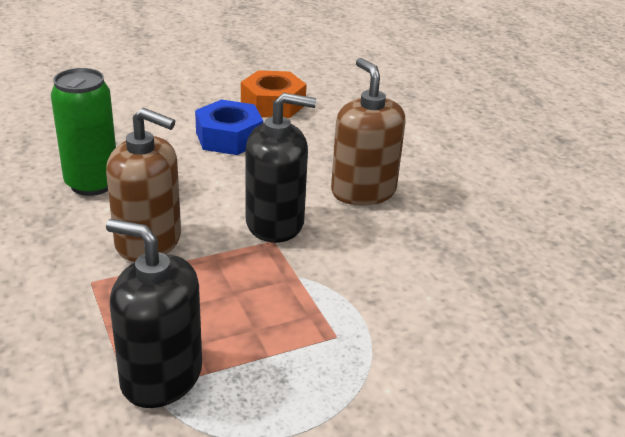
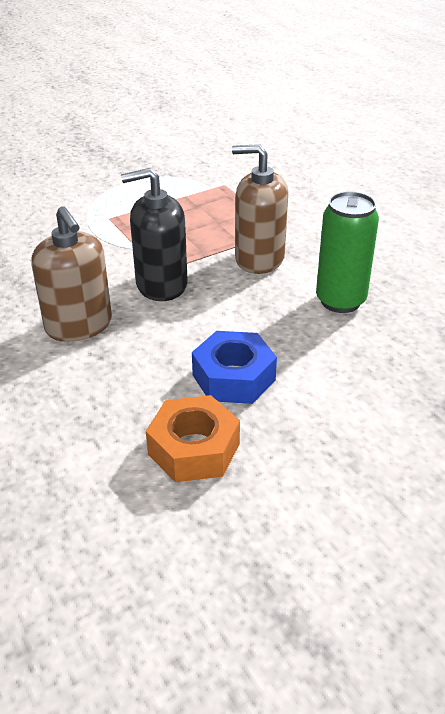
camera: 175 degrees right, 5 degrees up
black soap dispenser [106,219,202,408] -> none

